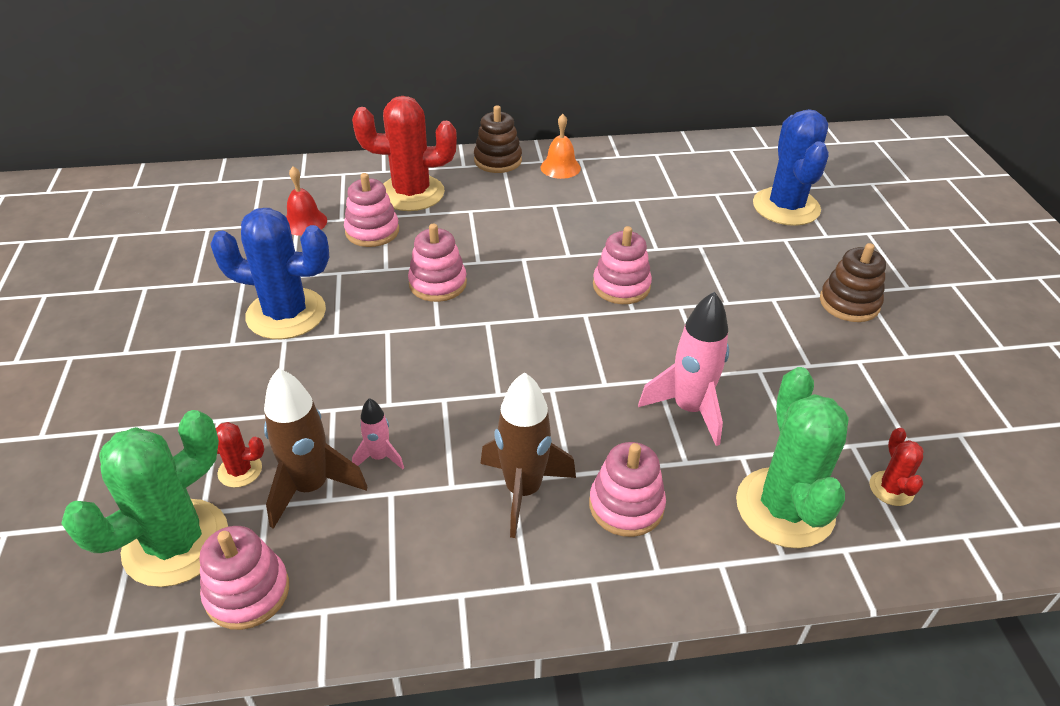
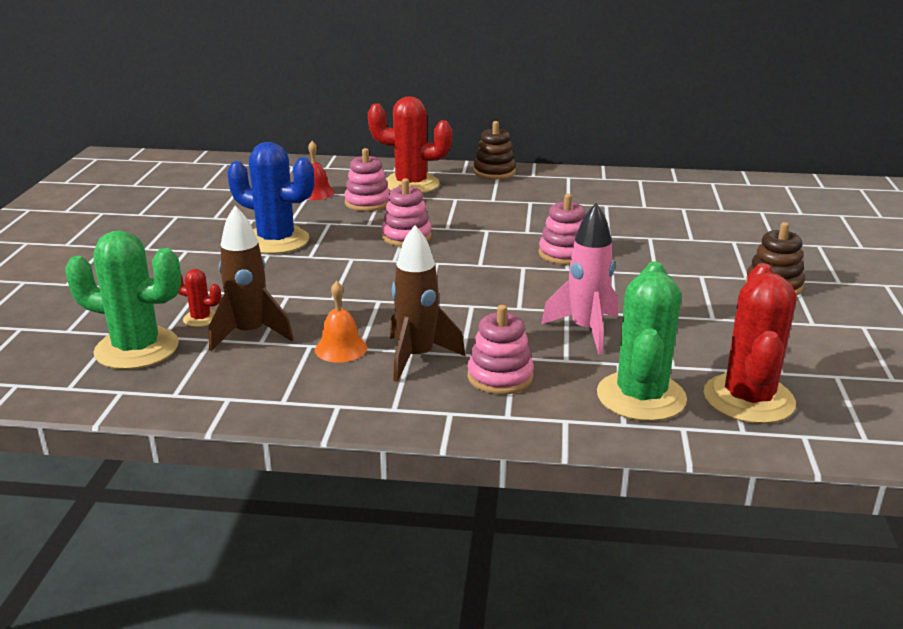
camera: 15 degrees right, 15 degrees down
green cactus [61,410,228,587] -> green cactus turned 45 degrees clockwise [65,231,181,370]
pink stacking toy [200,526,289,630] -> none
pink rocket [352,398,404,470] -> none
orange bell [541,114,581,179] -> orange bell moved to [315,281,367,363]
blue cactus [753,109,829,226] -> none
red cactus [869,428,923,506] -> red cactus [704,263,796,424], size x2.20

